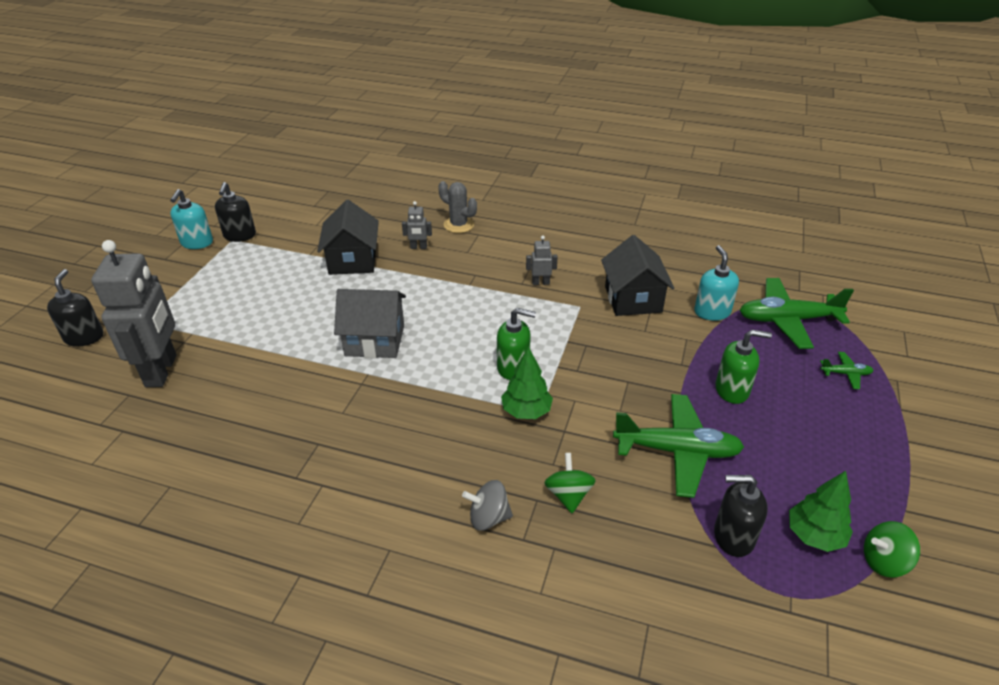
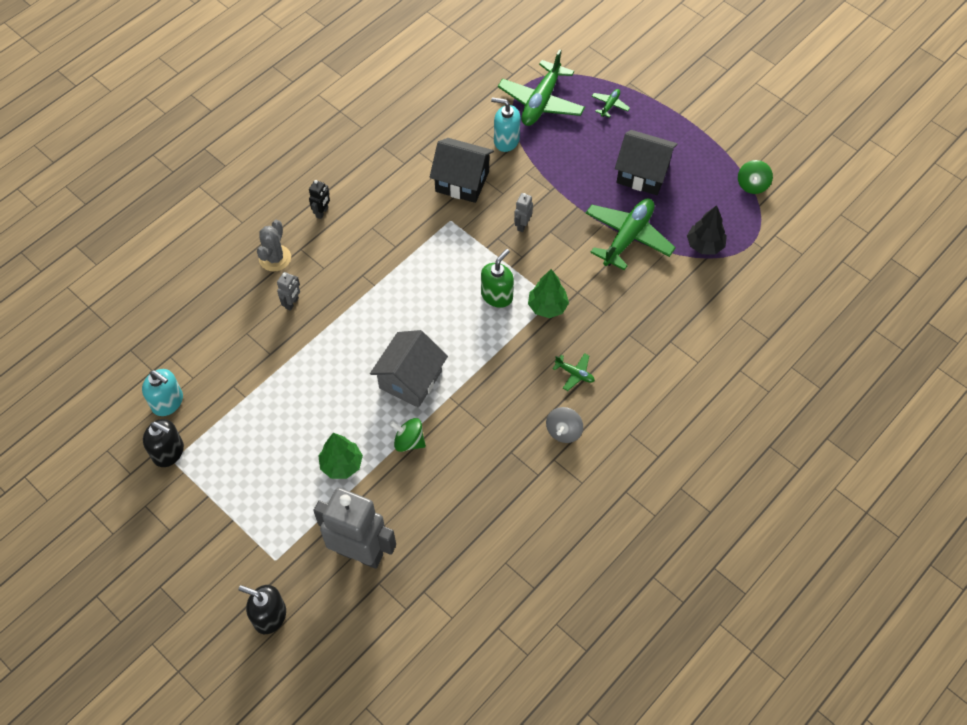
camera: 65 degrees left, 20 degrees up
turquoise soap dispenser [170,189,213,249] -> turquoise soap dispenser moved to [142,369,183,416]
black house [317,200,379,275] -> black house moved to [615,130,678,195]
grey cactus [438,181,477,233] -> grey cactus turned 45 degrees counterclockwise [257,220,291,272]
grey spinning top [462,480,513,531] -> grey spinning top moved to [546,407,583,443]
grey robot [526,236,558,285] -> grey robot moved to [514,193,533,232]
green spinning top [544,453,596,513] -> green spinning top moved to [390,418,426,452]
black soap dispenser [714,475,768,557] -> black tree [687,205,727,254]
green soap dispenser [715,330,772,404] -> none
green tree [789,471,853,552] -> green tree moved to [318,433,363,479]
none -> black robot [309,180,330,219]
none -> green plane [553,353,595,391]

